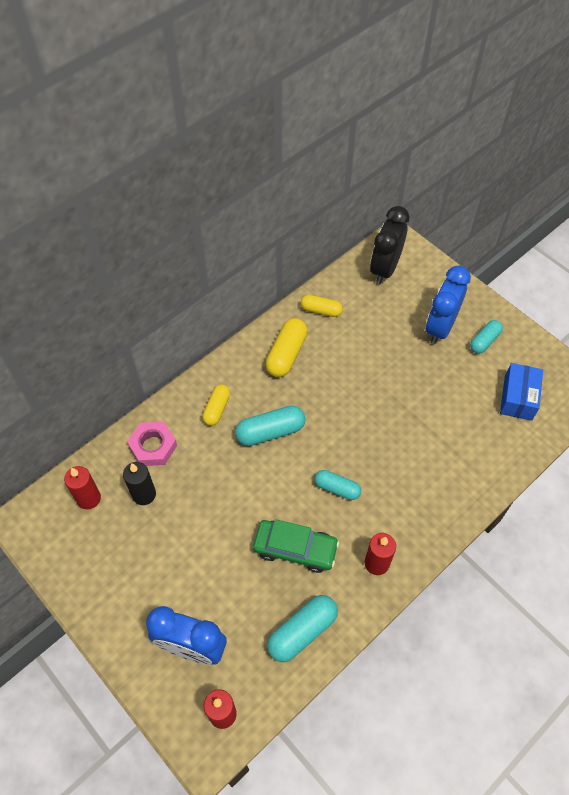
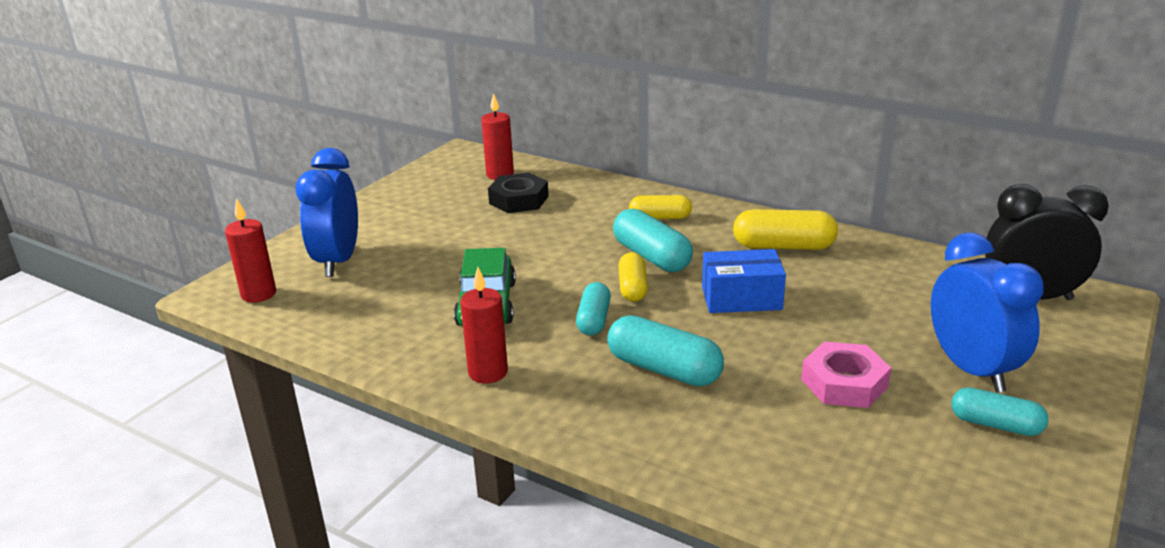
camera: 75 degrees right, 30 degrees down
black candle [123,462,156,505] -> black nut [488,173,549,213]
pink nut [127,422,177,466] -> pink nut moved to [801,342,891,408]
turquoise capsule [267,595,338,662] -> turquoise capsule moved to [607,315,724,386]
yellow capsule [300,295,343,317] -> yellow capsule moved to [618,252,648,302]
blue clock [426,266,471,345] -> blue clock turned 60 degrees clockwise [931,233,1044,393]
blue box [500,363,543,421] -> blue box moved to [702,249,786,313]

